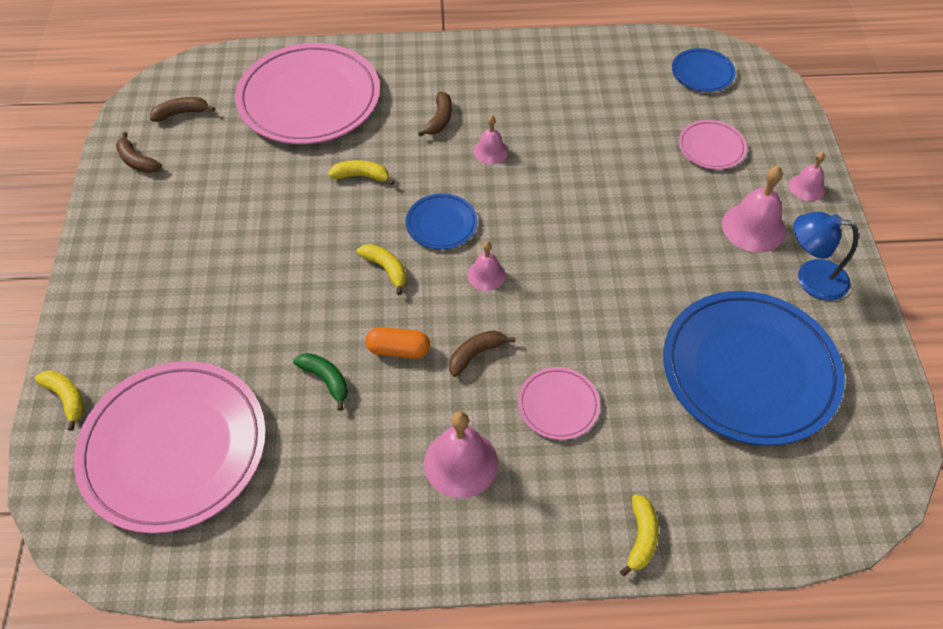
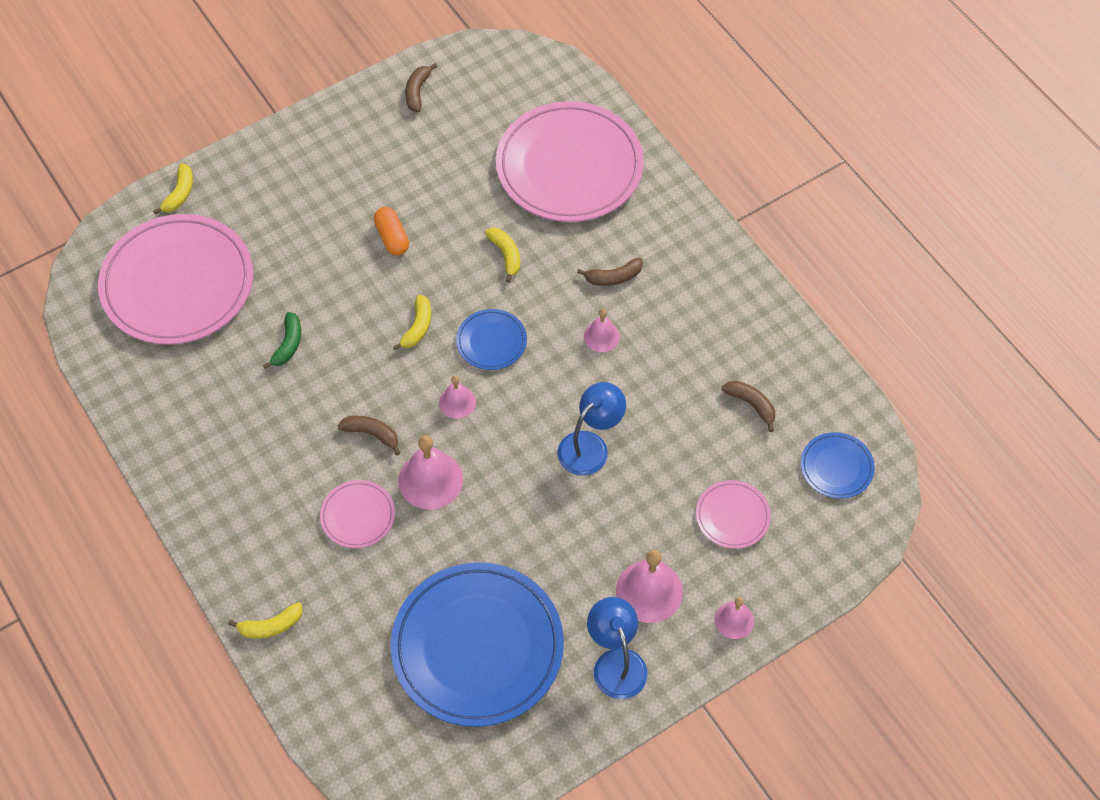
camera: 60 degrees right, 5 degrees up
brown banana [150,97,215,121] -> brown banana moved to [722,381,775,432]
orange capsule [365,327,430,359] -> orange capsule moved to [374,207,409,256]
pink bell [424,411,498,498] -> pink bell moved to [398,435,463,509]
none -> blue lamp [557,382,626,476]

